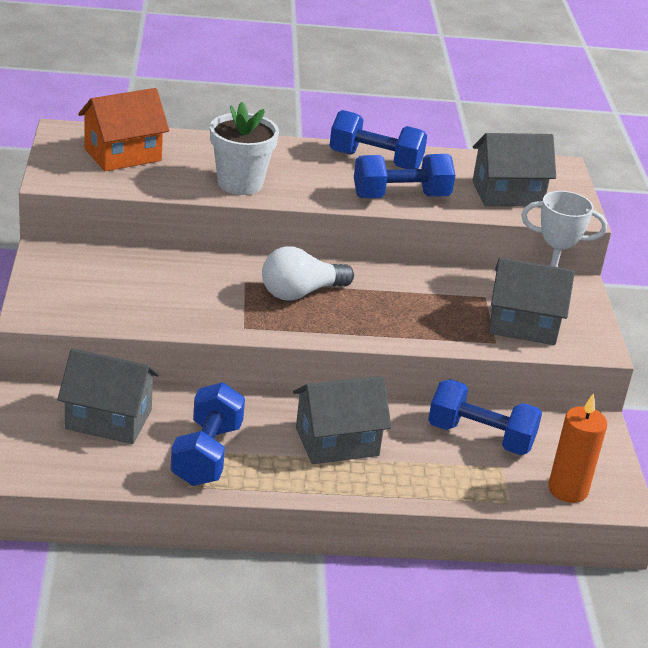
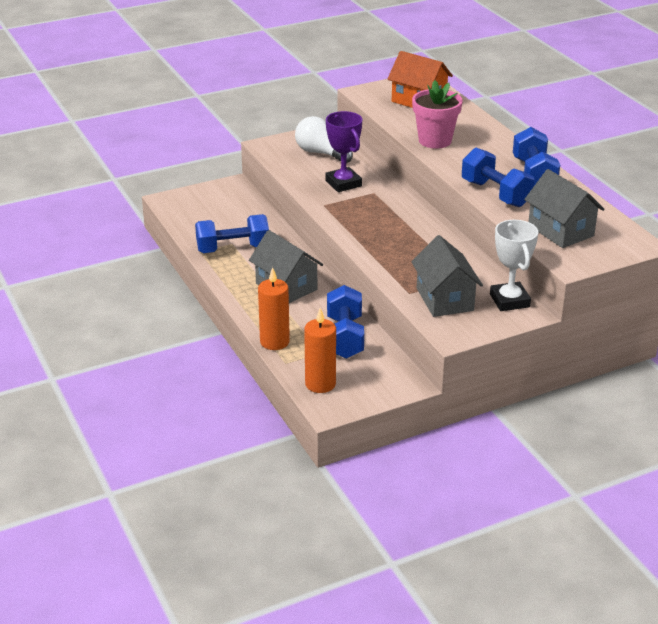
camera: 70 degrees right, 0 degrees up
grey house [57,348,160,444] -> none
white flower pot [210,102,279,195] -> pink flower pot [412,80,463,148]
white light bulb [262,246,354,301] -> white light bulb moved to [295,116,353,163]
none -> orange candle [258,267,290,350]
none -> purple trophy [325,111,362,192]

